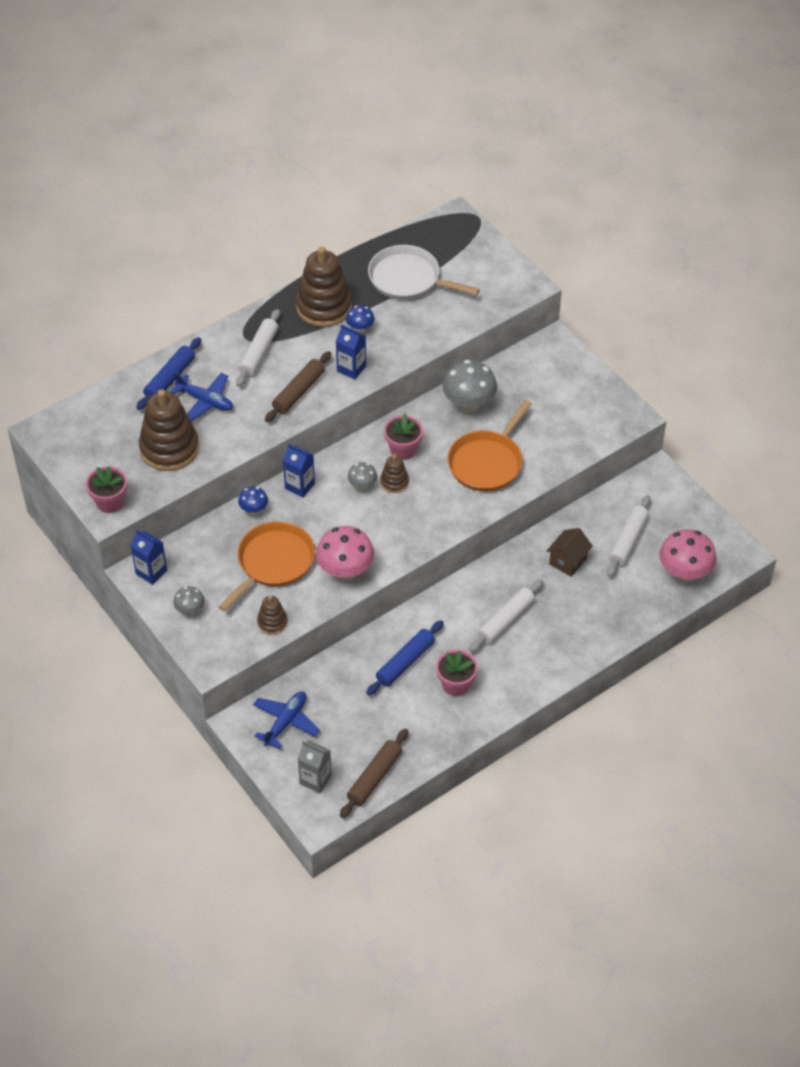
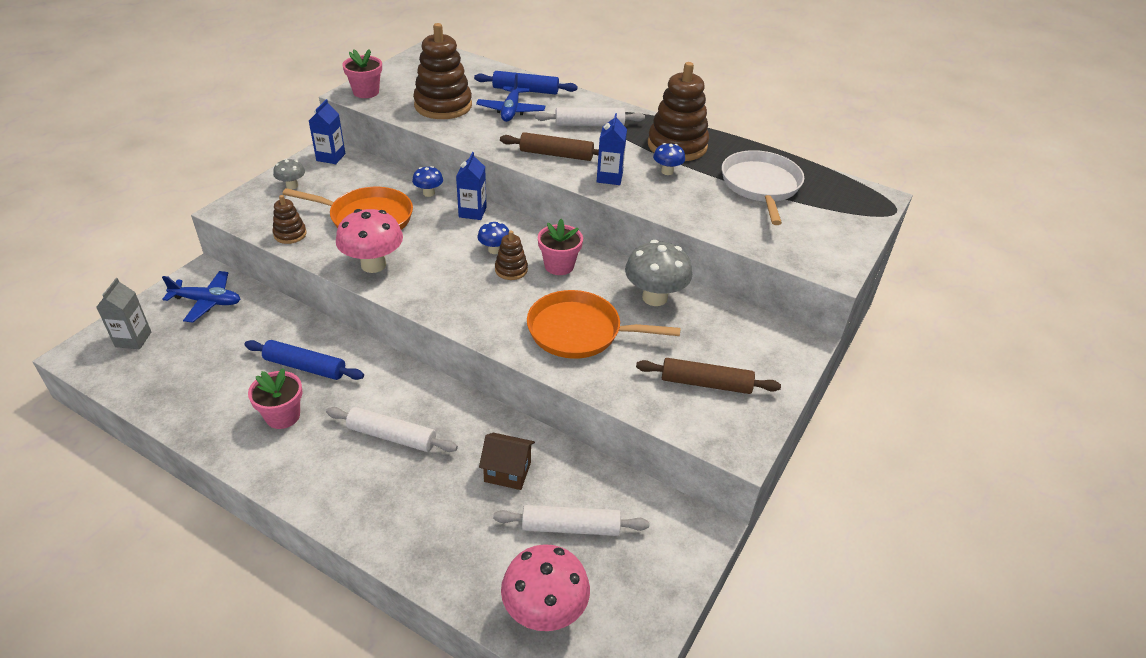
camera: 65 degrees right, 10 degrees down
brown rolling pin [340,729,409,818] -> brown rolling pin moved to [636,358,781,394]
grey mushroom [348,462,377,490] -> blue mushroom [477,222,509,254]

